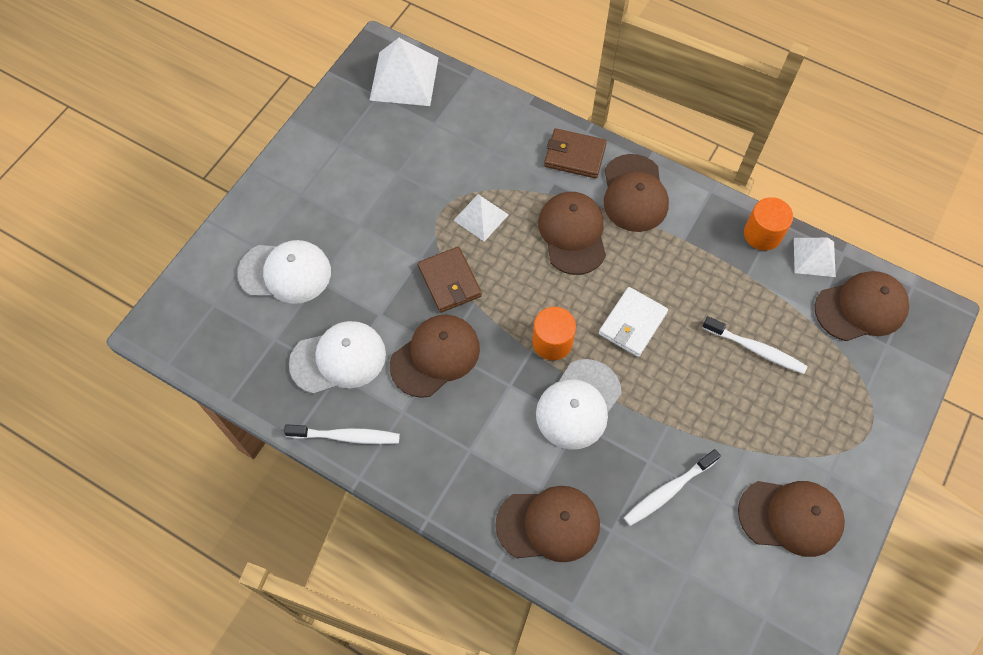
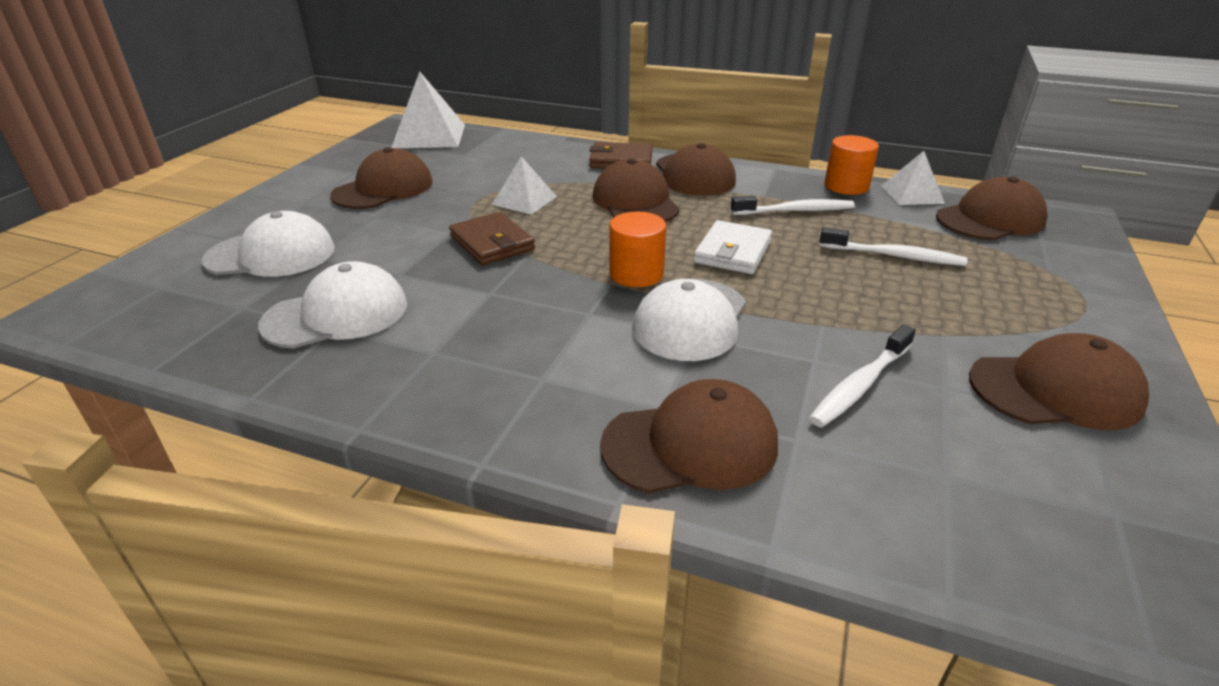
camera: 10 degrees left, 30 degrees down
white toothbrush [284,424,400,444] -> white toothbrush moved to [731,196,855,215]
brown cap [390,315,480,398] -> brown cap moved to [330,147,433,209]

